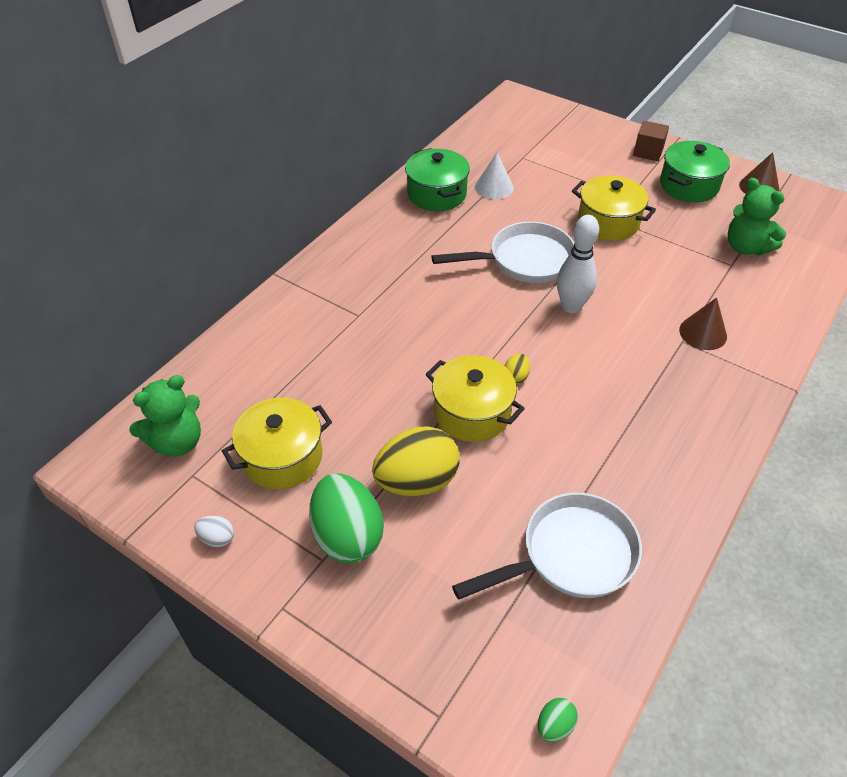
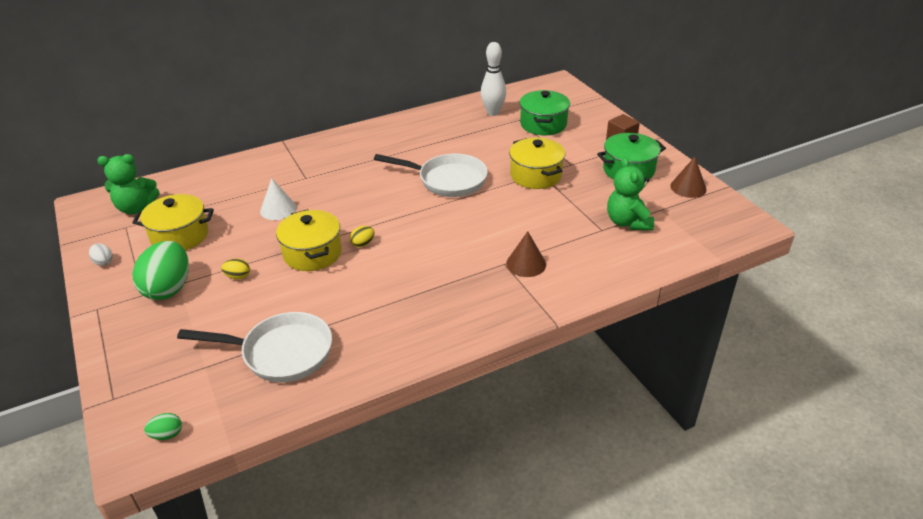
camera: 30 degrees right, 10 degrees down
yellow egg [372,426,459,496] -> yellow egg [221,259,250,280], size x0.43
green pot [405,148,470,211] -> green pot moved to [520,90,570,135]
white cone [475,153,514,200] -> white cone moved to [260,178,297,220]
white bowling pin [557,215,599,313] -> white bowling pin moved to [481,42,506,116]

